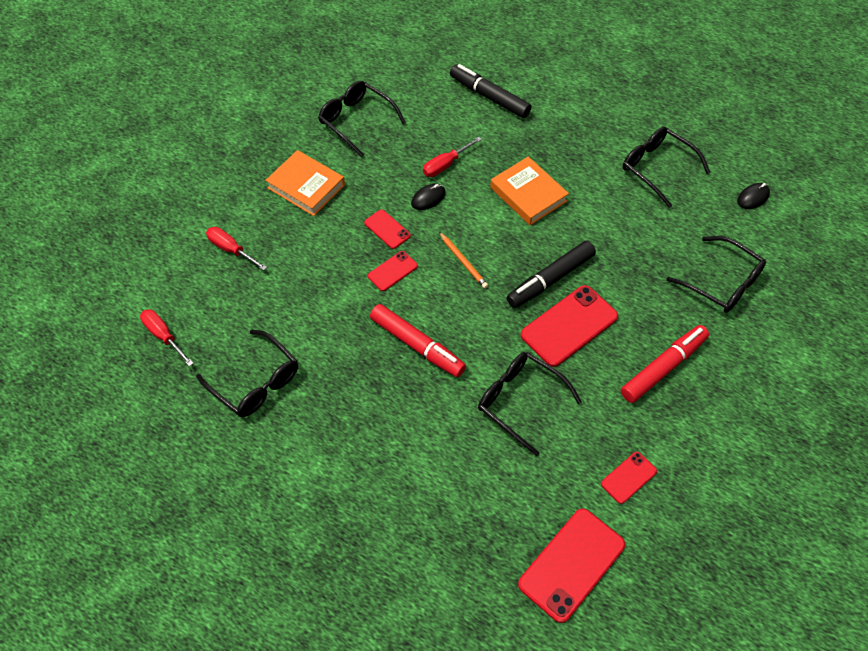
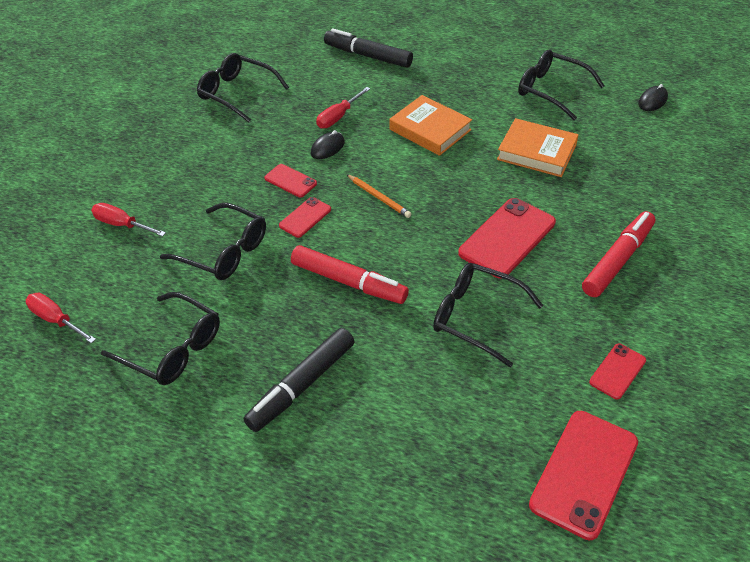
camera: 10 degrees left, 10 degrees down
orange book [265,150,345,216] -> orange book moved to [497,118,579,177]
black marker [506,241,596,308] -> black marker moved to [243,328,355,432]
black glasses [666,236,766,313] -> black glasses moved to [160,203,266,280]

